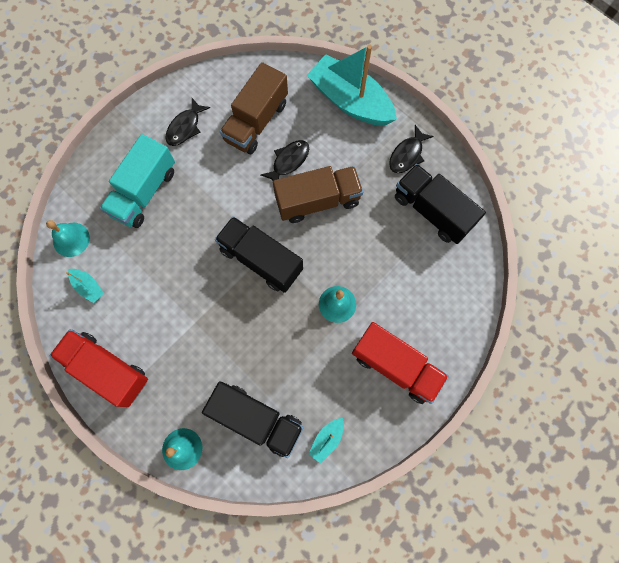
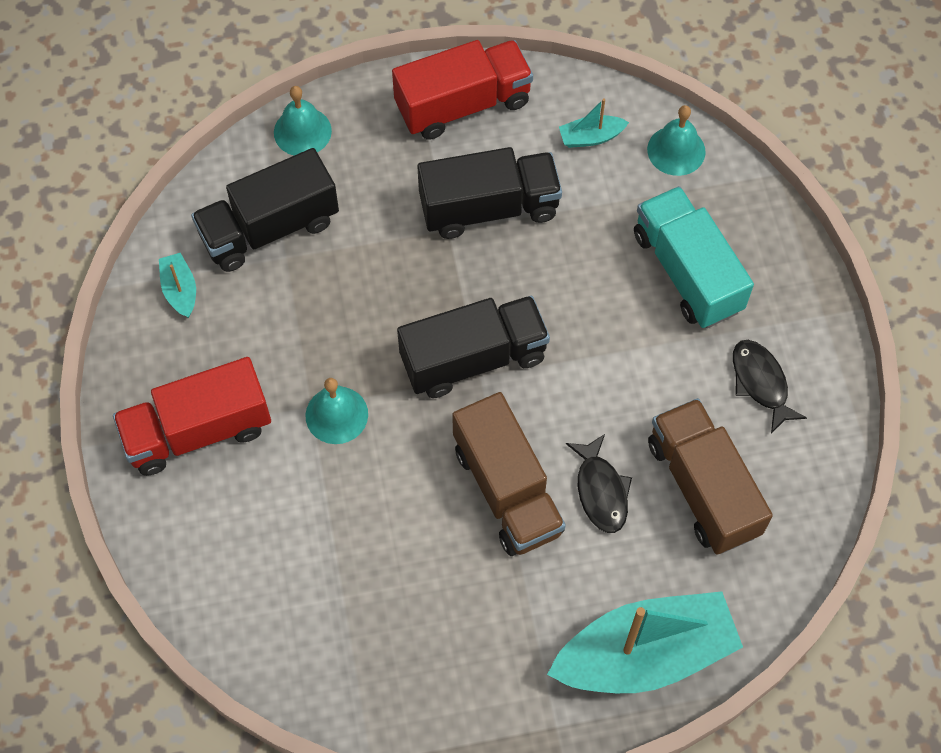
camera: 125 degrees right, 10 degrees down
brown truck [273,166,363,223] -> brown truck turned 45 degrees counterclockwise [452,392,566,556]
black fish [389,125,434,173] -> none
black truck [395,164,486,244] -> black truck moved to [417,147,562,239]

